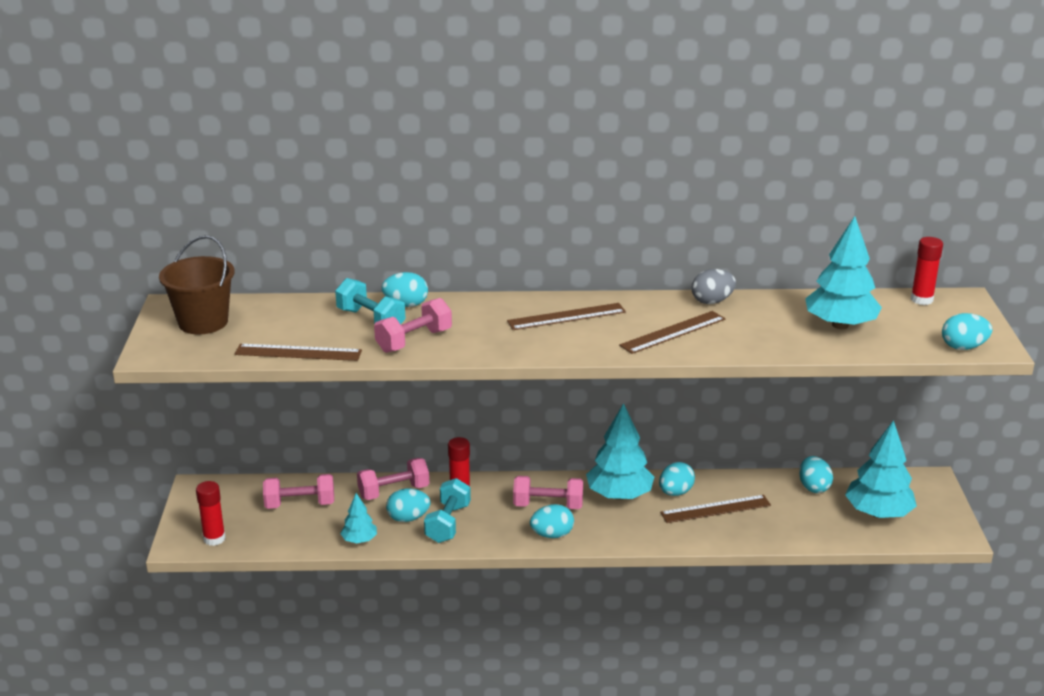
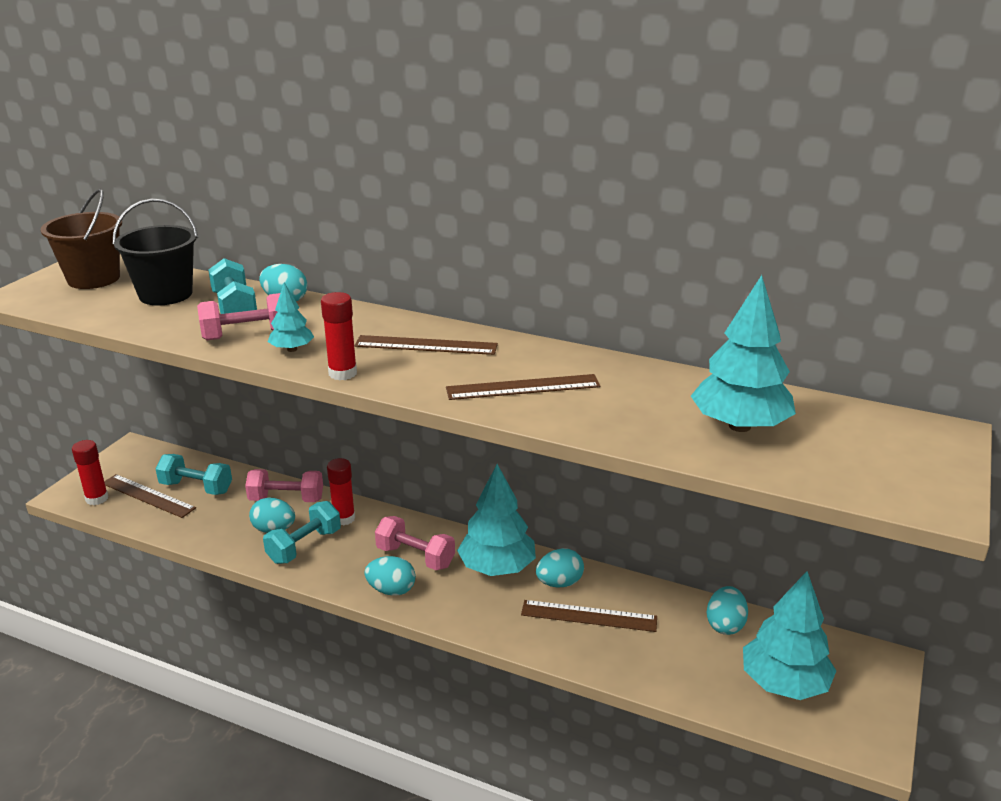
camera: 25 degrees right, 0 degrees up
brown ruler [235,344,362,361] -> brown ruler moved to [104,474,196,518]
pink dumbbell [263,474,334,509] -> turquoise dumbbell [155,454,232,495]
turquoise tree [340,493,377,543] -> turquoise tree moved to [268,282,314,352]
grey egg [692,269,736,304] -> none
red glue stick [911,237,943,305] -> red glue stick moved to [321,292,357,381]
turquoise egg [942,313,992,350] -> none
none -> black bucket [113,199,198,305]

